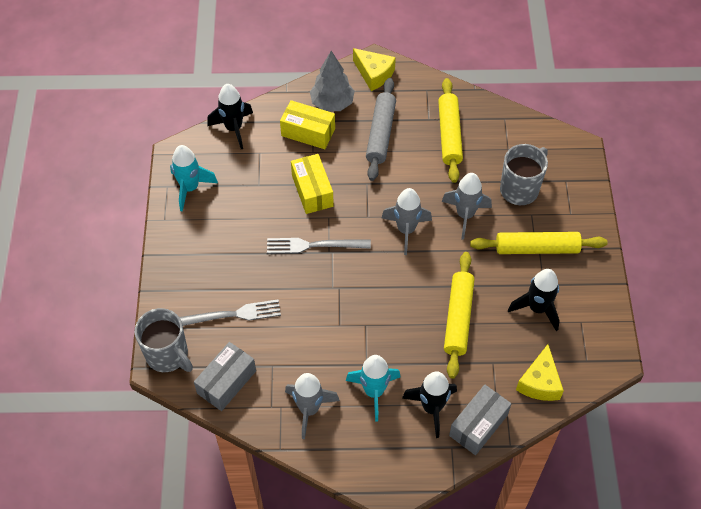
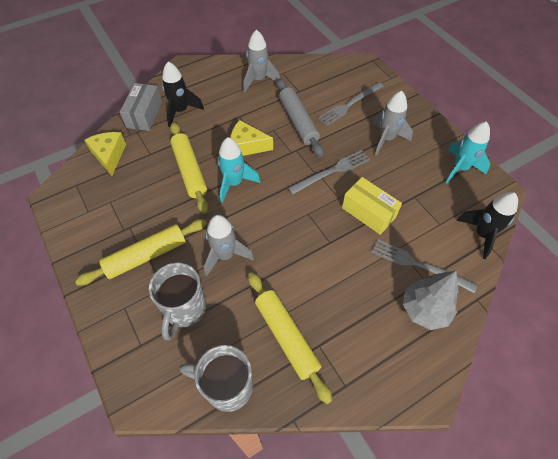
camera: 150 degrees right, 0 degrees up
grey mug [135,308,193,372] -> grey mug moved to [179,345,253,412]
grey box [194,342,256,411] -> none
yellow box [280,100,335,149] -> grey fork [371,239,477,293]
turquoise rocket [346,355,401,422] -> turquoise rocket moved to [217,137,260,203]
yellow cheese [353,48,396,91] -> yellow cheese moved to [231,120,273,156]
grey rolling pin [366,78,396,181] -> grey rolling pin moved to [277,78,324,157]
grey rocket [382,188,432,255] -> grey rocket moved to [373,91,413,155]
black rocket [508,269,560,331] -> none

